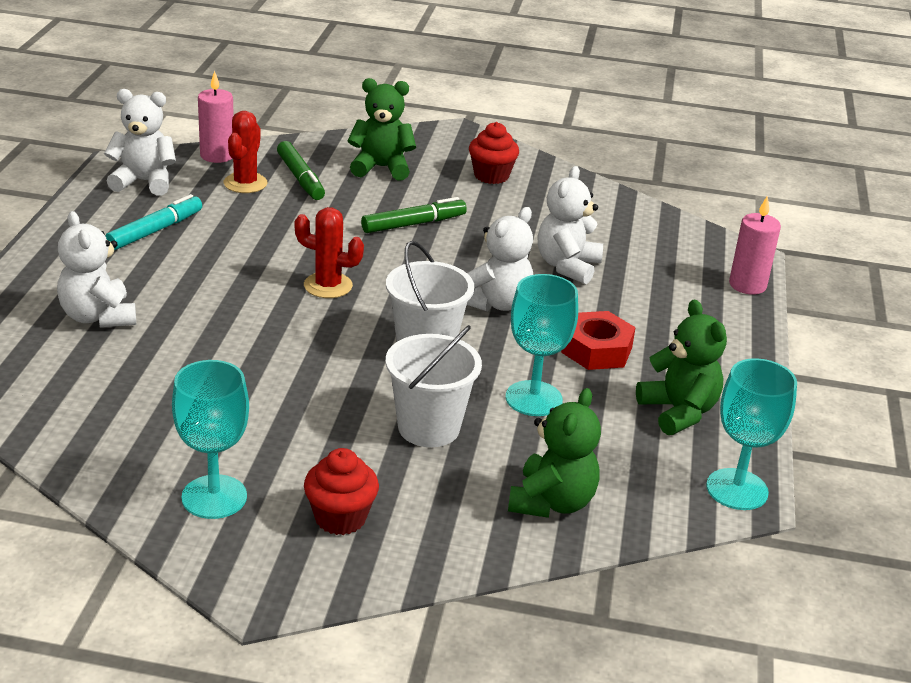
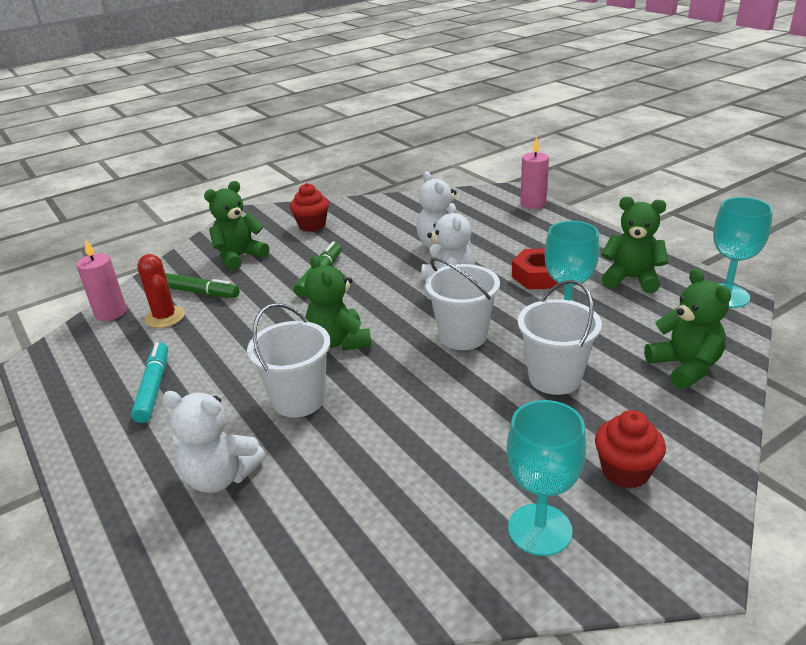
camera: 40 degrees left, 0 degrees up
white teddy bear [104,89,176,196] -> none
red cactus [294,207,364,298] -> green teddy bear [304,256,372,351]
none -> white bucket [247,303,330,417]

